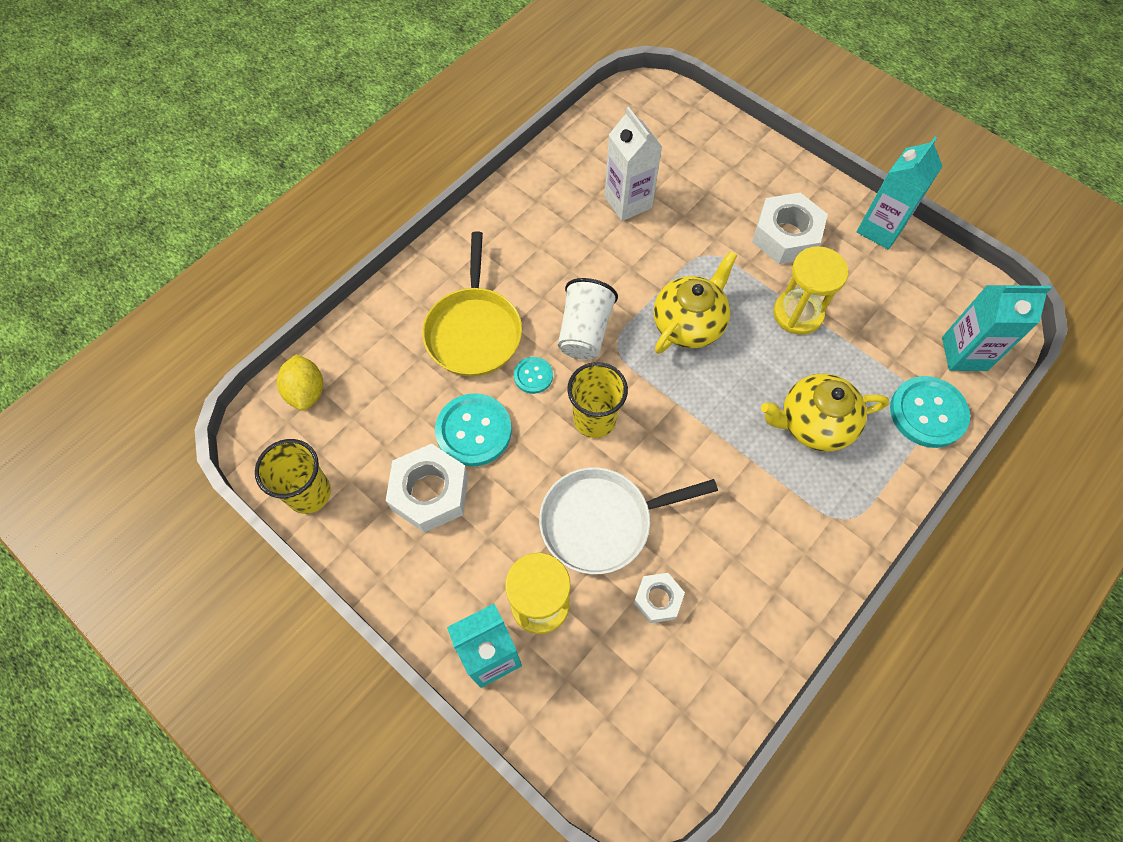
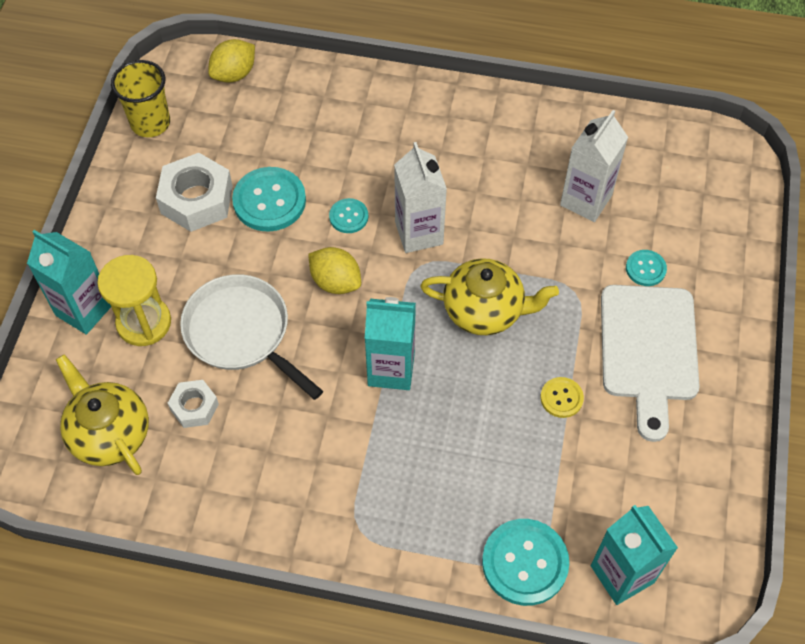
camera: 60 degrees right, 5 degrees down
yellow pan [422,231,522,376] -> none
white cup [558,278,618,360] -> white carton [394,142,447,253]
yellow cup [567,362,628,438] -> yellow lemon [308,247,361,294]
white nut [752,193,828,264] -> white cutting board [601,285,700,442]
yellow teapot [761,374,889,452] -> yellow teapot moved to [56,354,149,475]
yellow hourglass [773,246,848,335] -> yellow button [540,377,584,418]
turquoise carton [857,137,943,250] -> turquoise carton moved to [365,297,416,390]
none -> turquoise button [626,250,667,286]

